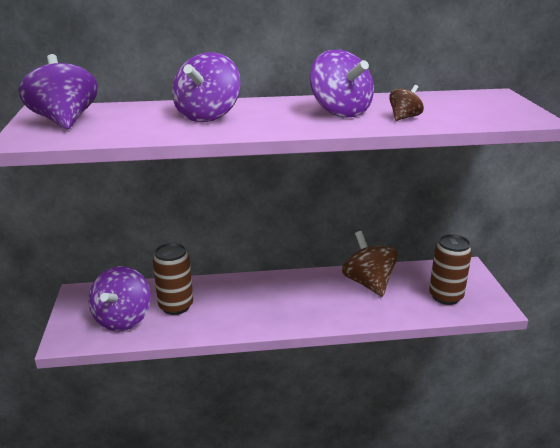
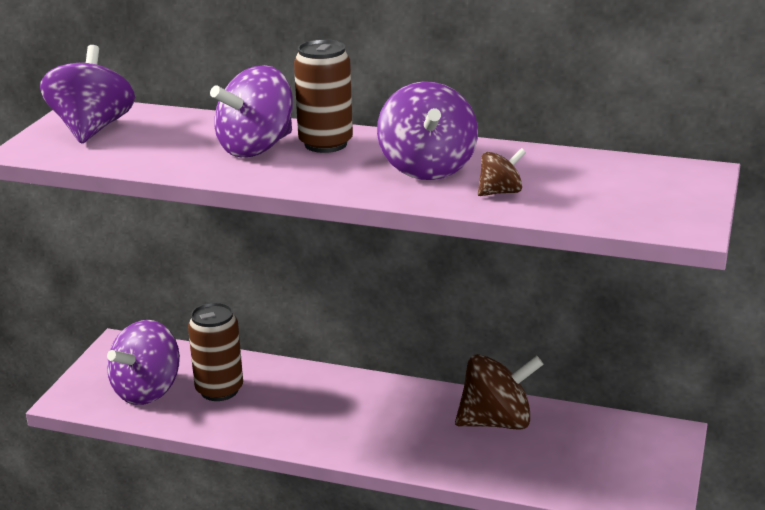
camera: 25 degrees right, 0 degrees up
brown spinning top [342,231,398,297] -> brown spinning top turned 75 degrees clockwise [455,354,544,430]
brown can [429,234,472,305] -> brown can moved to [294,39,353,153]

